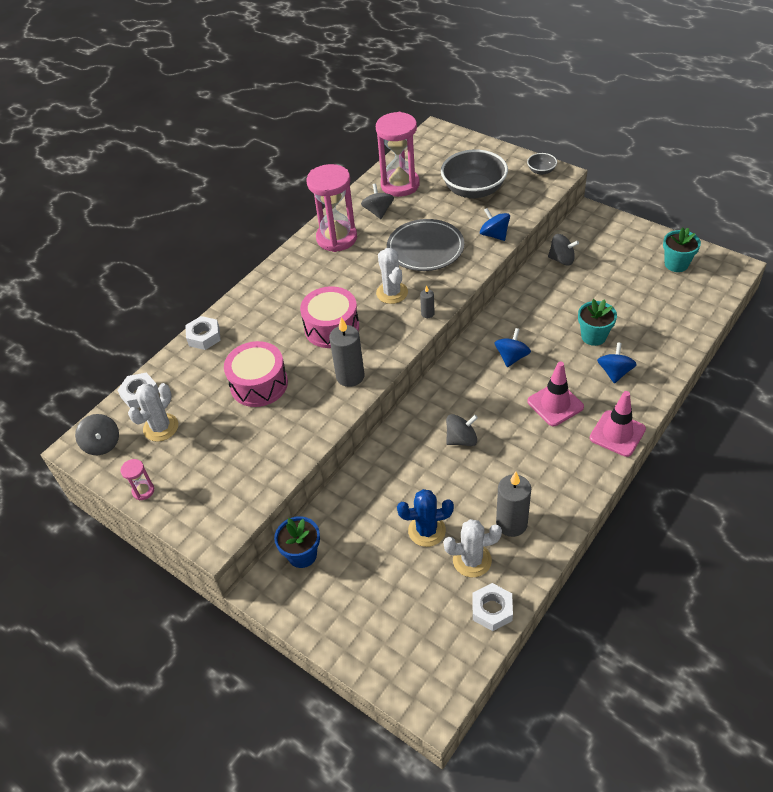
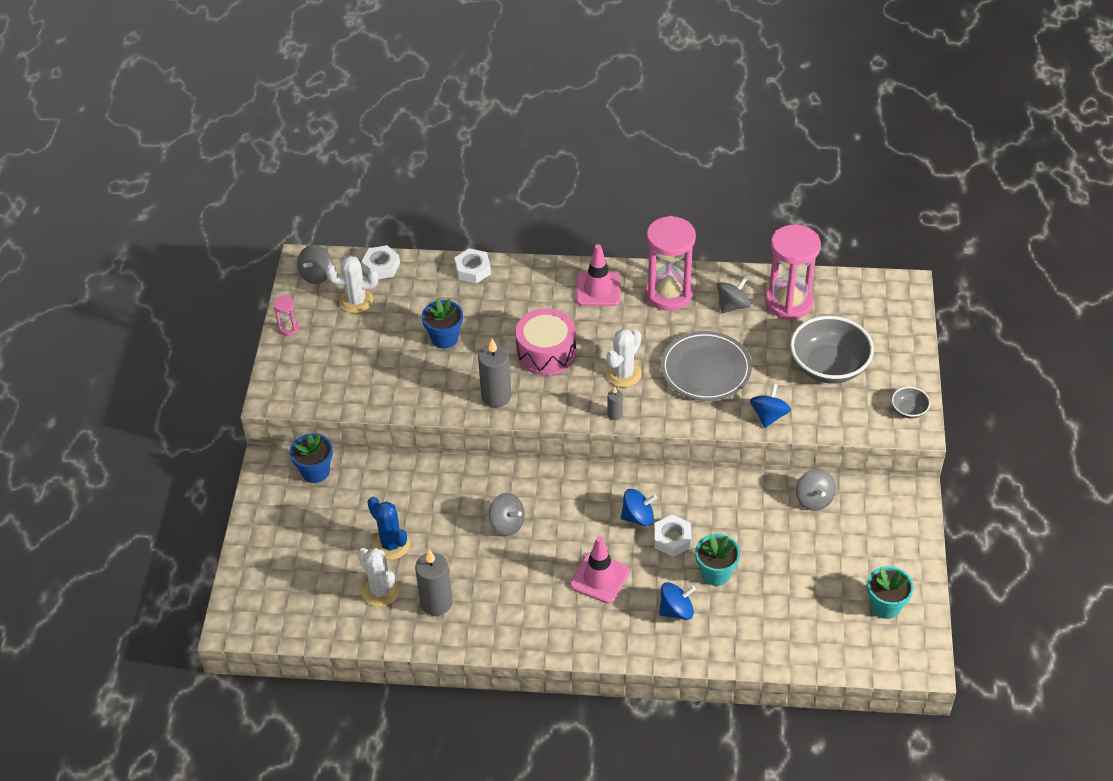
camera: 55 degrees right, 0 degrees up
pink drum [224,341,288,407] -> blue flower pot [422,299,463,349]
white nut [473,583,513,631] -> white nut moved to [654,514,692,557]
pink traffic cone [590,391,646,457] -> pink traffic cone moved to [576,244,620,306]

